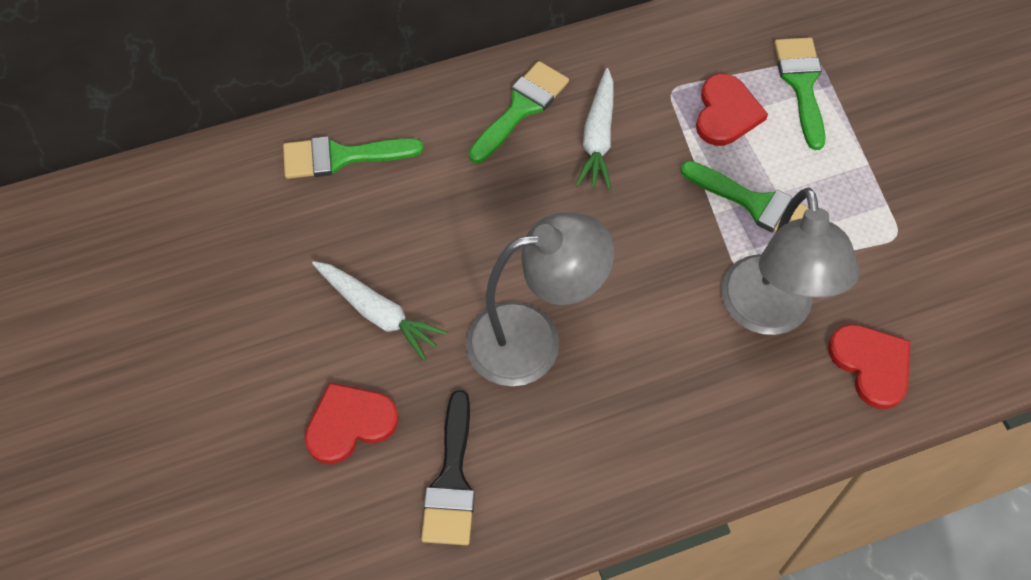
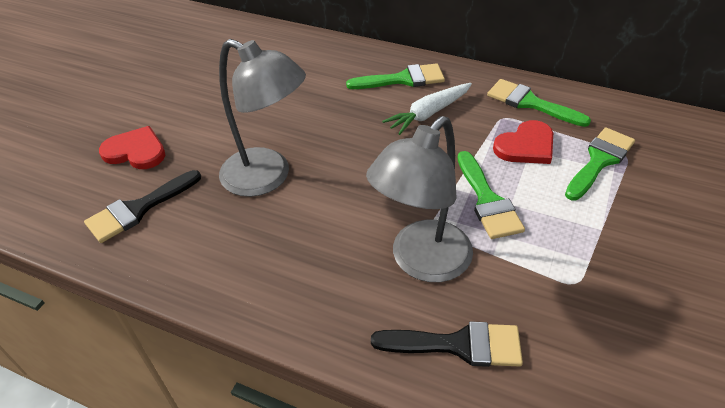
camera: 45 degrees right, 15 degrees down
green brush [283,136,423,179] -> green brush moved to [487,79,591,127]
white carrot [312,261,447,360] -> none
red heart [828,324,910,409] -> black brush [371,321,523,367]

